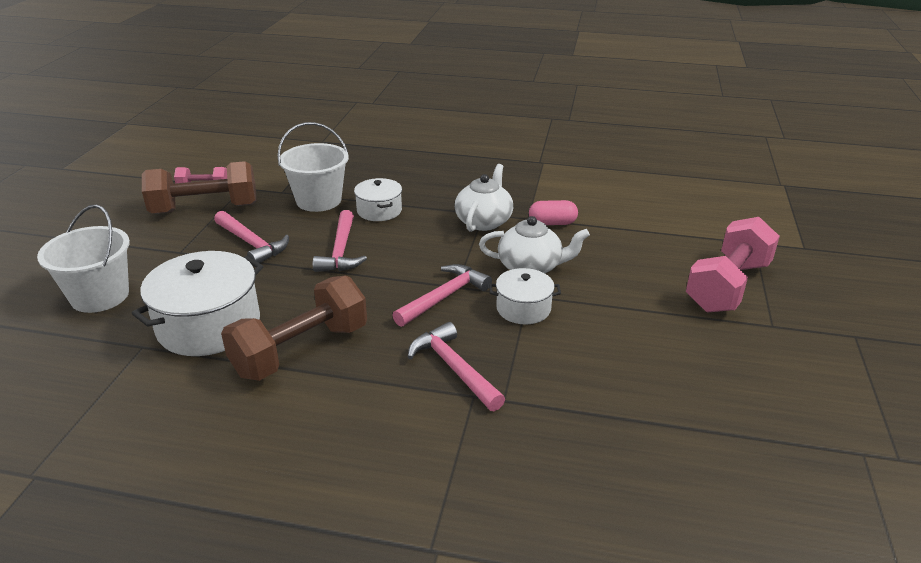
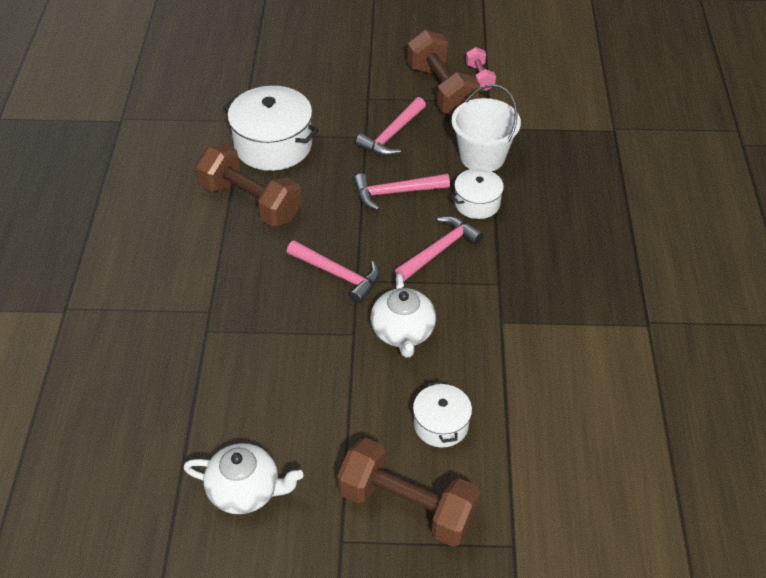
camera: 80 degrees right, 15 degrees up
white bucket [37,204,130,313] -> none
pink hammer [408,322,505,411] -> pink hammer moved to [395,216,484,281]
white teapot [455,164,513,232] -> white teapot moved to [183,443,304,514]
white pot [489,268,561,325] -> white pot moved to [413,381,472,448]
pink capsule [529,200,578,225] -> none
pink dumbbell [686,217,780,313] -> brown dumbbell [337,438,481,547]

